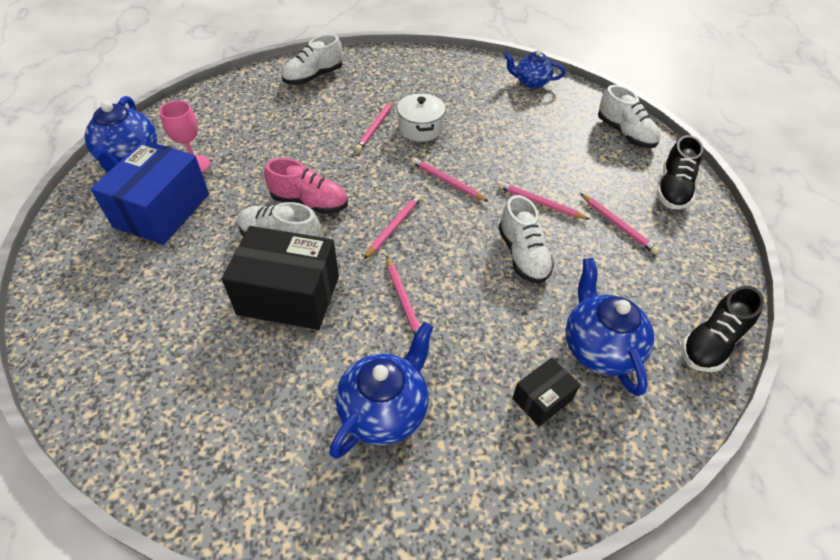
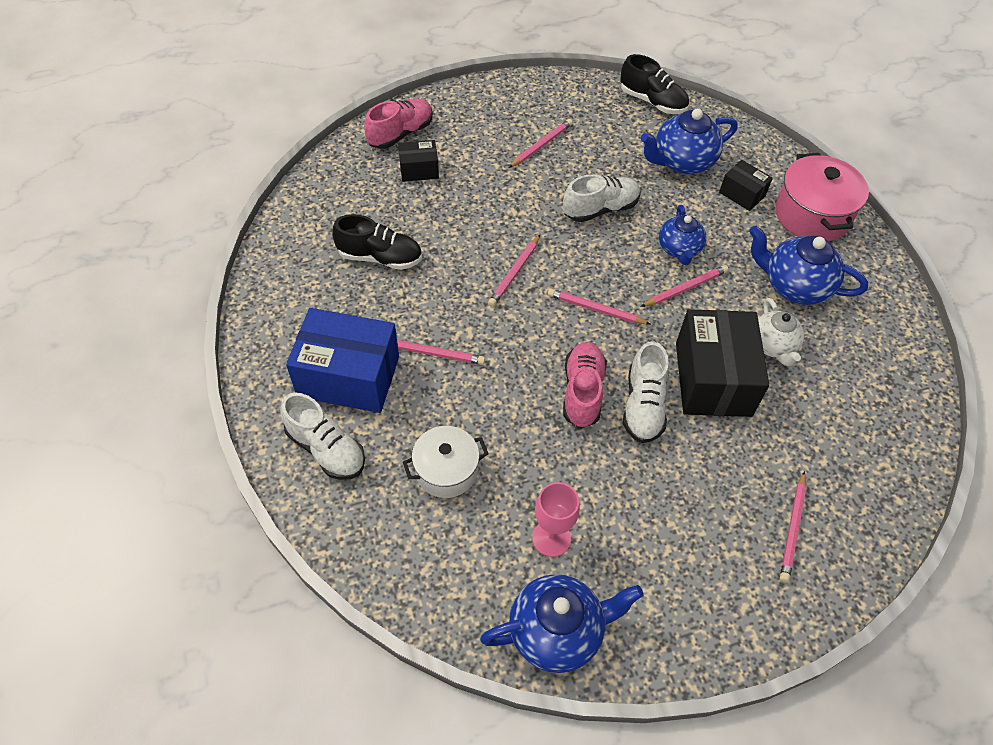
camera: 100 degrees left, 5 degrees up
blue box [91,140,209,245] -> blue box moved to [286,308,399,413]
white pot [397,93,445,142] -> white pot moved to [403,426,489,498]
pink pencil [498,182,590,220] -> pink pencil moved to [780,471,807,583]
blue teapot [504,49,566,89] -> blue teapot moved to [659,205,706,265]
white shoe [598,85,660,148] -> pink shoe [364,99,433,149]
black shoe [656,135,703,210] -> black shoe moved to [332,214,422,270]
none -> black box [398,140,439,182]
none -> white teapot [758,298,804,366]
none -> pink pot [776,153,869,241]

